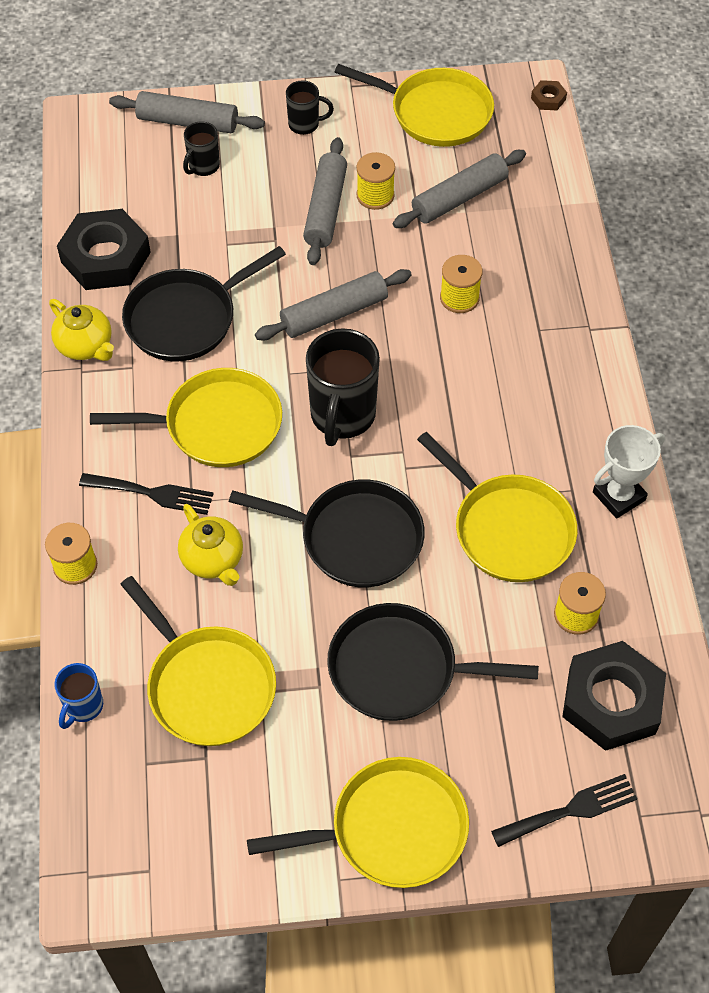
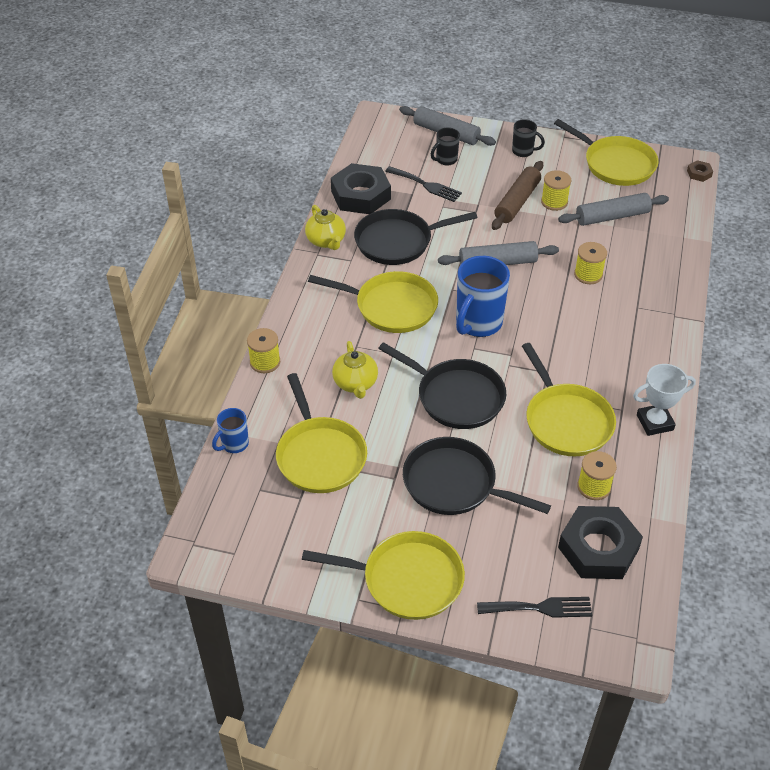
camera: 20 degrees right, 10 degrees down
black fork [79,473,213,515] -> black fork moved to [385,166,462,202]
grey rolling pin [303,137,347,265] -> brown rolling pin [492,161,543,230]
black mug [306,328,380,446] -> blue mug [456,256,510,337]

